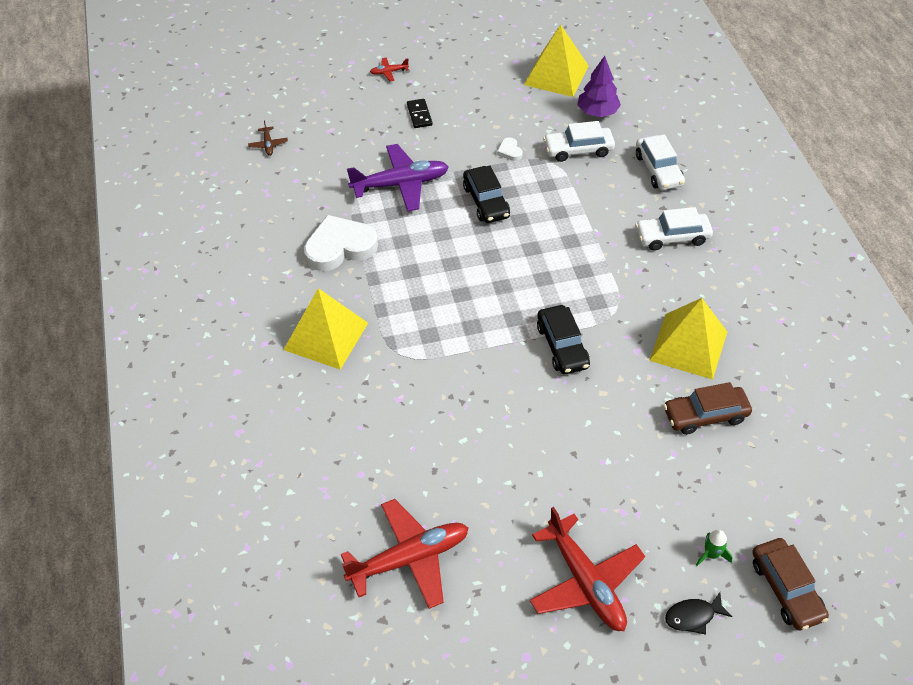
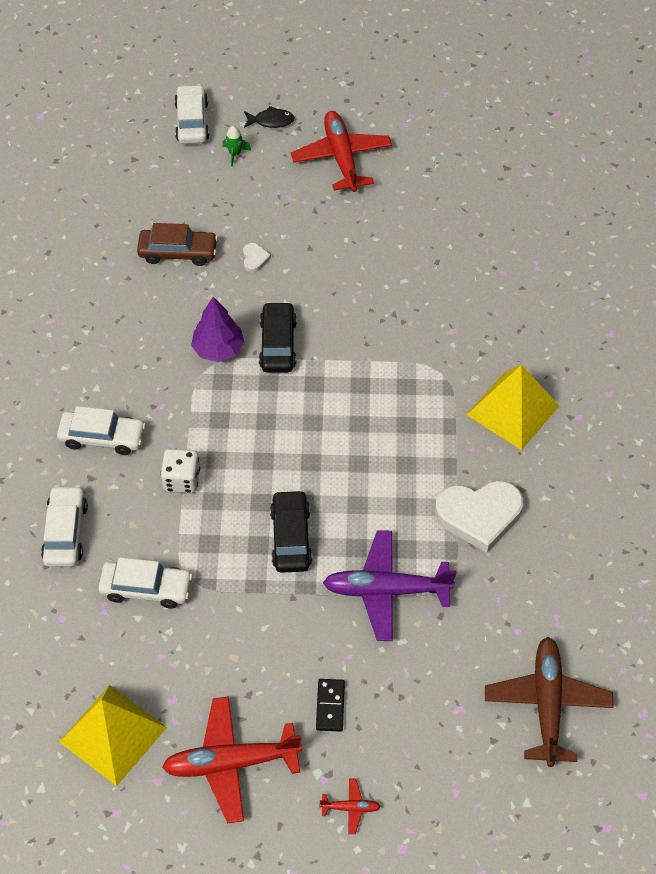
camera: 165 degrees left, 5 degrees up
brown plane [248,120,288,156] -> brown plane [485,637,614,767], size x2.33
red plane [341,499,469,609] -> red plane moved to [162,696,302,823]
white heart [497,137,523,161] -> white heart moved to [243,243,271,273]
purple tree [578,56,621,117] -> purple tree moved to [191,297,244,362]
yellow pyramid [649,298,727,380] -> none
brown car [752,538,829,631] -> white car [174,84,209,144]
none -> white dice [161,449,200,493]

